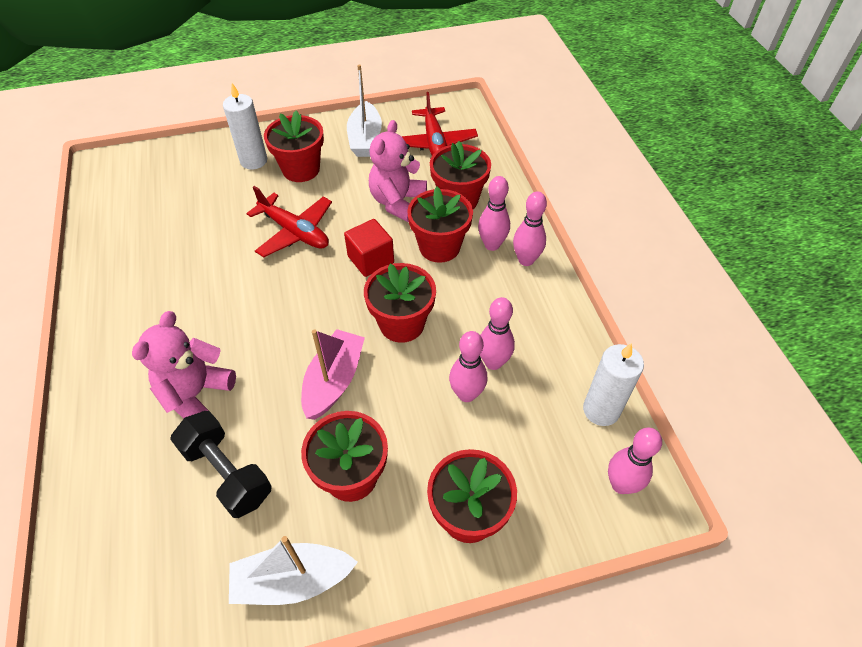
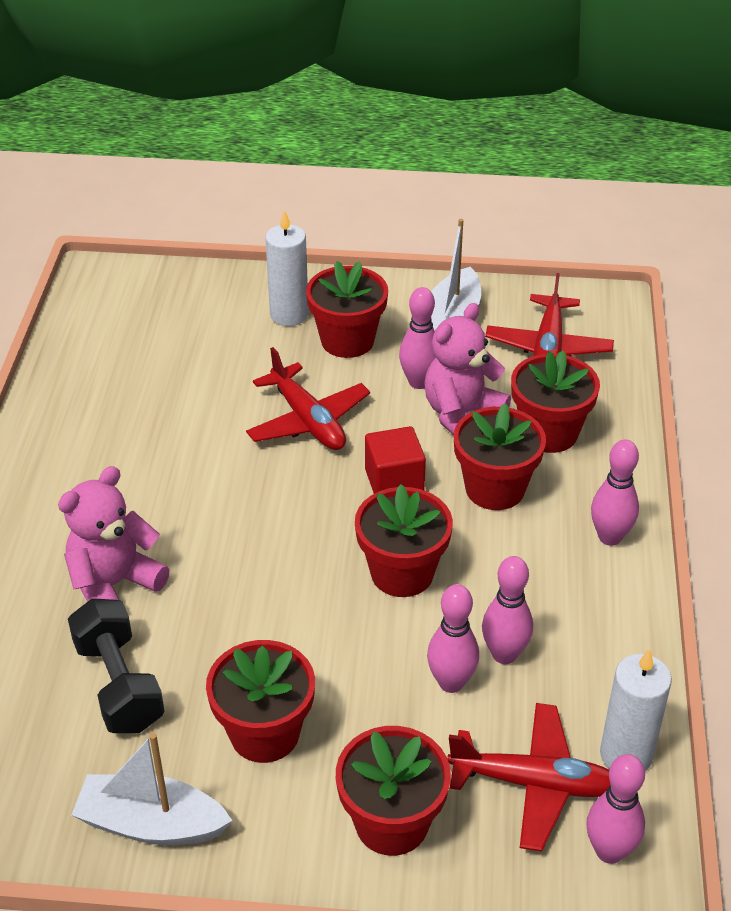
camera: 20 degrees right, 10 degrees down
pink boat [301,329,365,420] -> none
pink bowling pin [478,176,510,251] -> pink bowling pin moved to [399,287,436,389]
none -> red plane [447,703,610,852]

